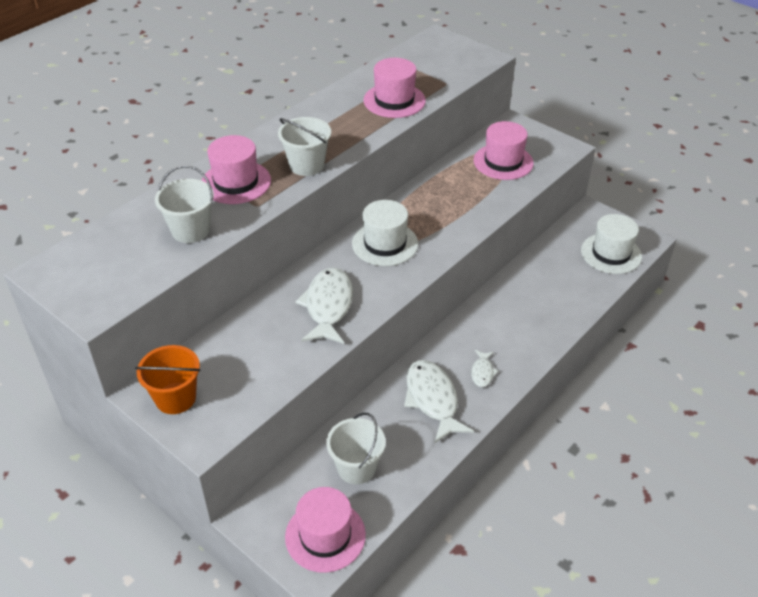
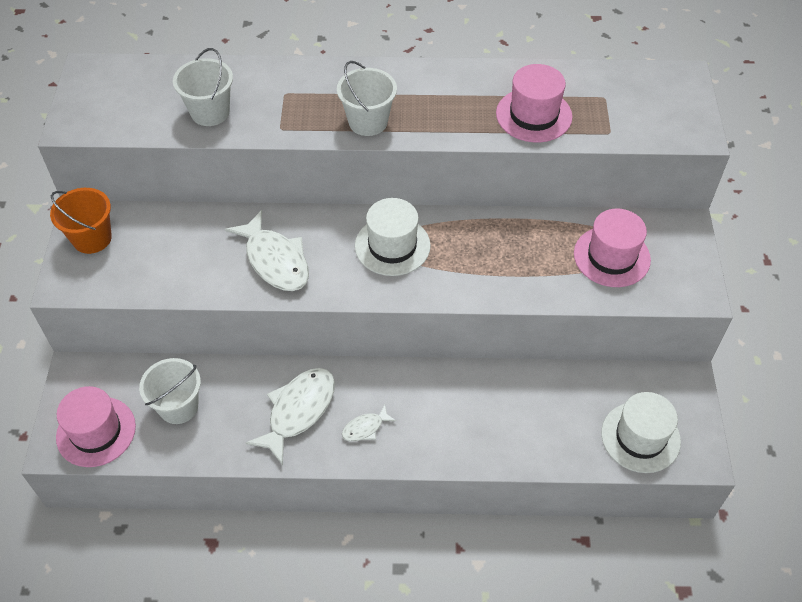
camera: 50 degrees right, 10 degrees up
pink hat [202,135,271,204] -> none
white fish [295,267,353,344] -> white fish turned 90 degrees clockwise [225,210,309,291]

